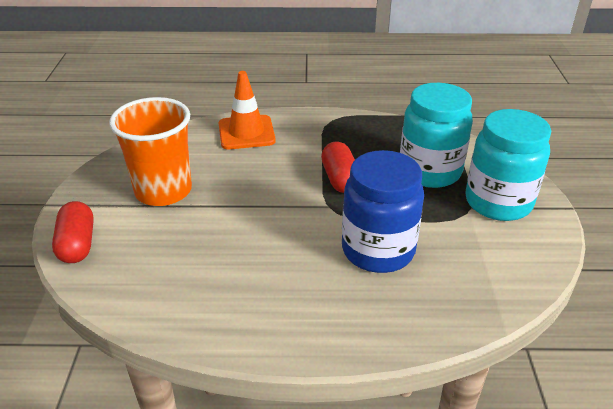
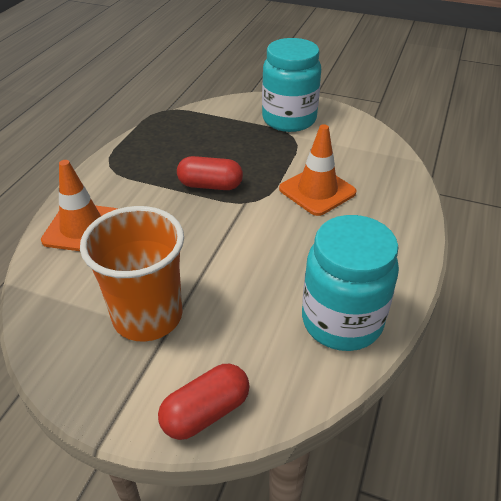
camera: 70 degrees left, 5 degrees up
red capsule [52,201,94,263] -> red capsule turned 45 degrees counterclockwise [158,364,250,440]
blue jar [342,150,424,273] -> orange traffic cone [279,124,357,216]
turquoise jar [400,83,473,188] -> turquoise jar moved to [302,215,399,351]

